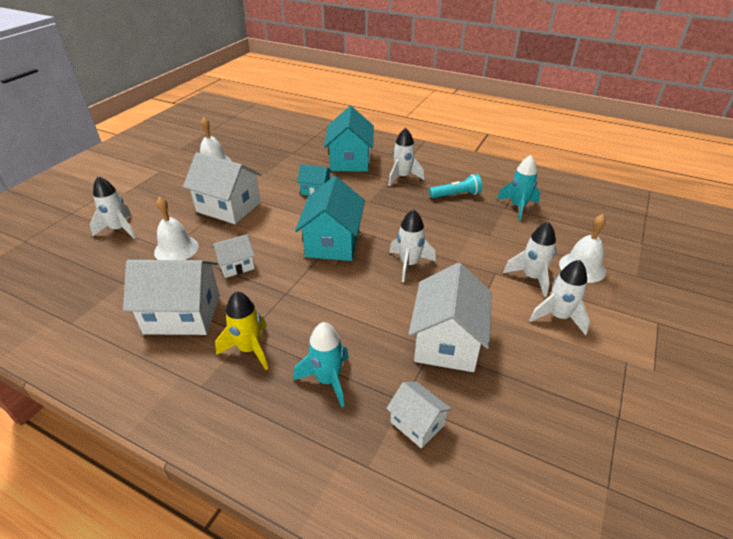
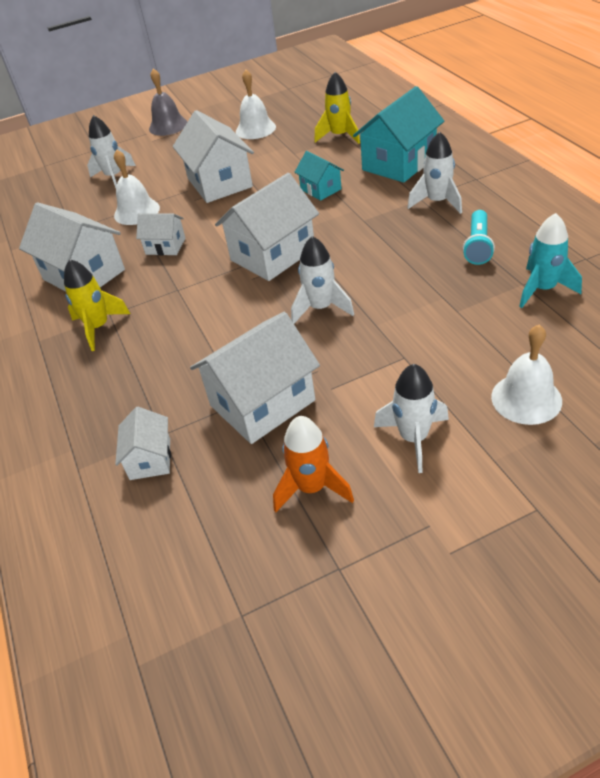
camera: 45 degrees right, 5 degrees up
turquoise rocket [293,322,349,407] -> none
turquoise house [295,176,365,261] -> white house [215,173,319,281]
turquoise flashlight [429,174,482,198] -> turquoise flashlight turned 75 degrees clockwise [463,210,495,265]
white rocket [503,222,556,297] -> none
none -> grey bell [149,68,187,136]
none -> orange rocket [273,416,354,512]
none -> yellow rocket [314,72,360,144]

